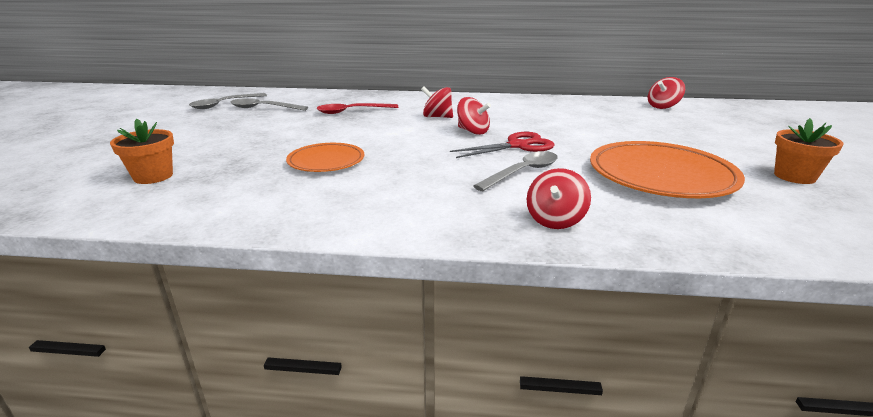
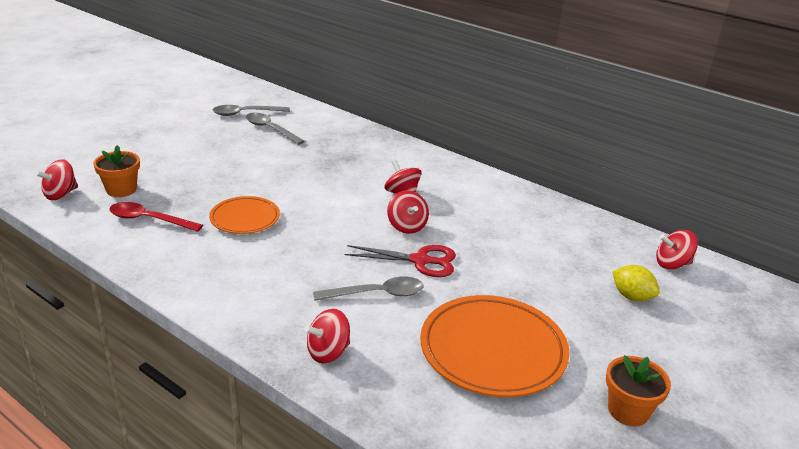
camera: 30 degrees right, 5 degrees up
red spoon [316,103,398,114] -> red spoon moved to [109,202,203,232]
none -> red spinning top [35,159,78,200]
none -> yellow lemon [612,265,660,301]

